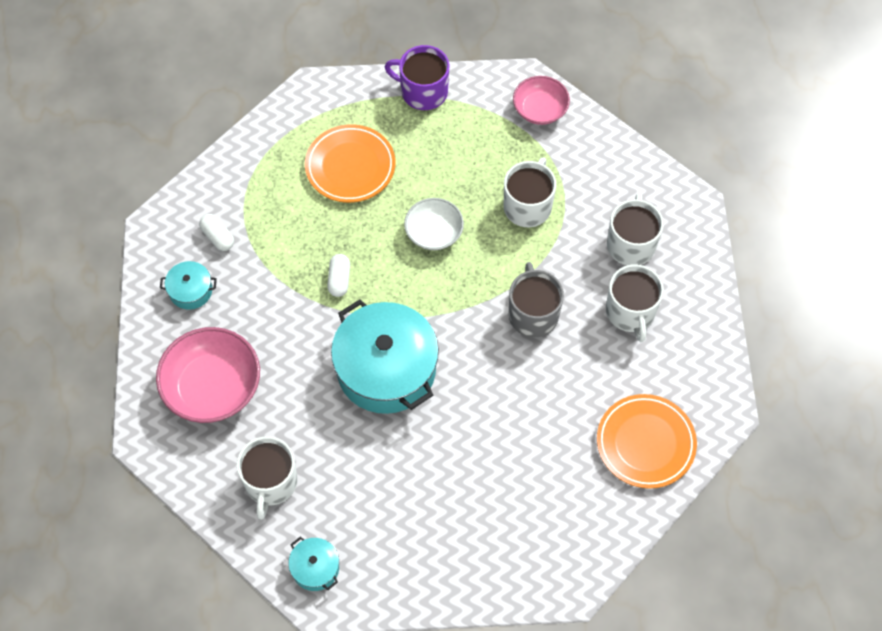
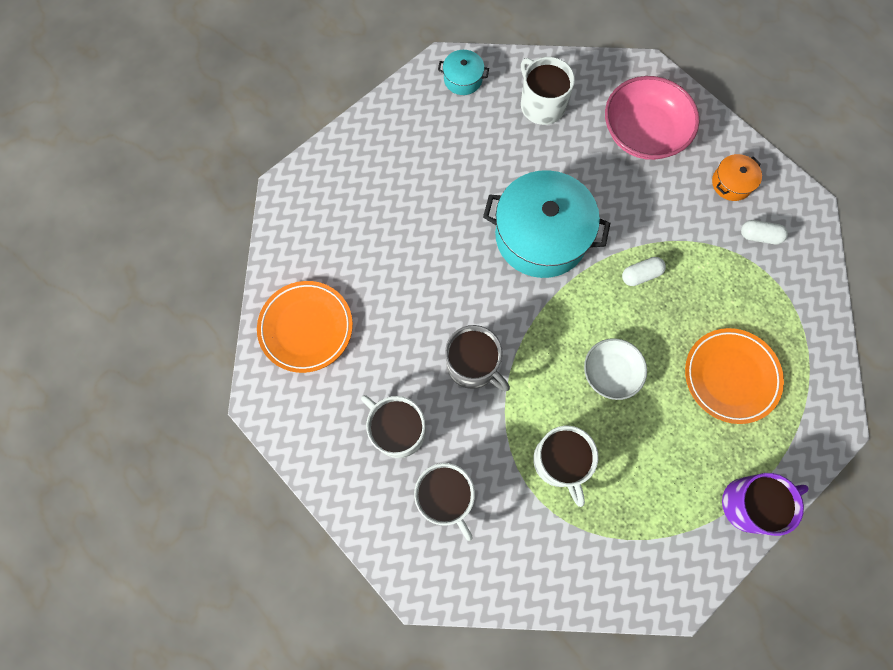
camera: 140 degrees right, 10 degrees up
turquoise pot [160,261,217,310] -> orange pot [712,154,762,201]
white capsule [327,254,350,297] -> white capsule turned 75 degrees counterclockwise [622,257,666,286]
pink bowl [513,76,570,125] -> none

